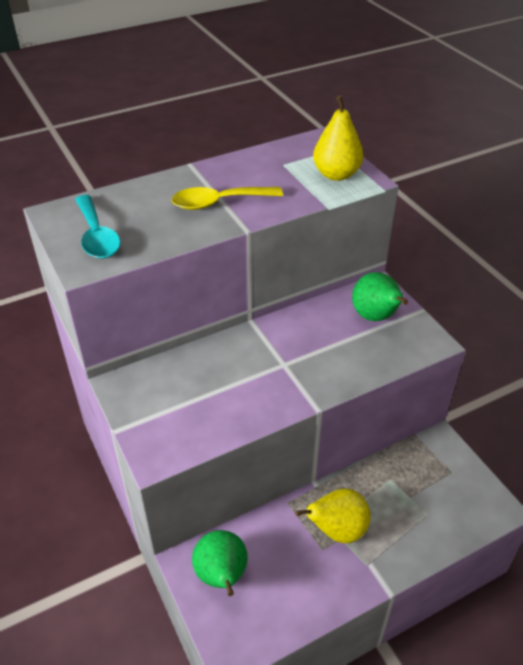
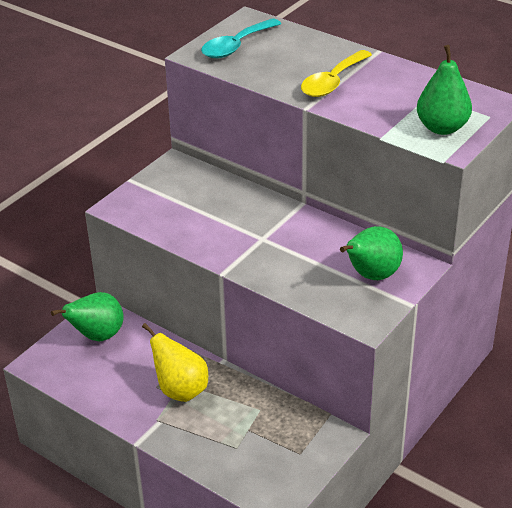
camera: 65 degrees right, 5 degrees down
yellow spoon [171,187,283,210] -> yellow spoon turned 105 degrees counterclockwise [301,50,372,97]
yellow pear [313,95,364,181] -> green pear [417,45,472,135]

